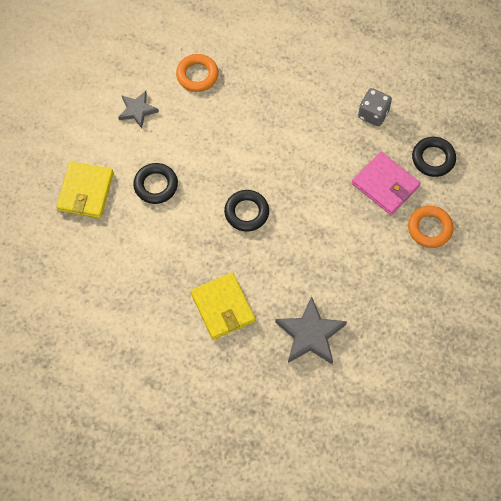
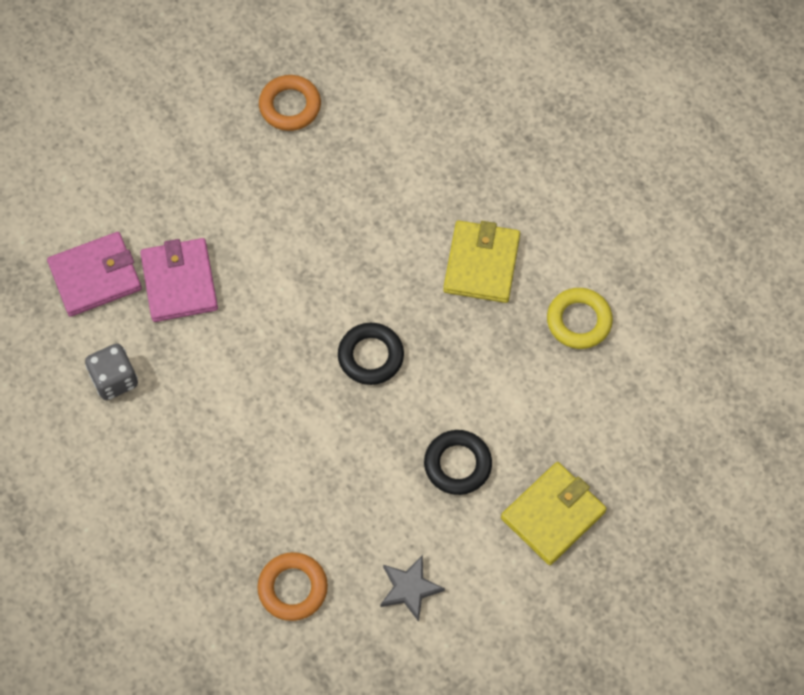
camera: 145 degrees left, 0 degrees up
grey star [275,296,347,364] -> none
orange ring [408,206,454,248] -> orange ring moved to [259,75,321,131]
black ring [412,137,456,177] -> pink wallet [47,232,142,317]
none -> yellow ring [547,288,613,349]

